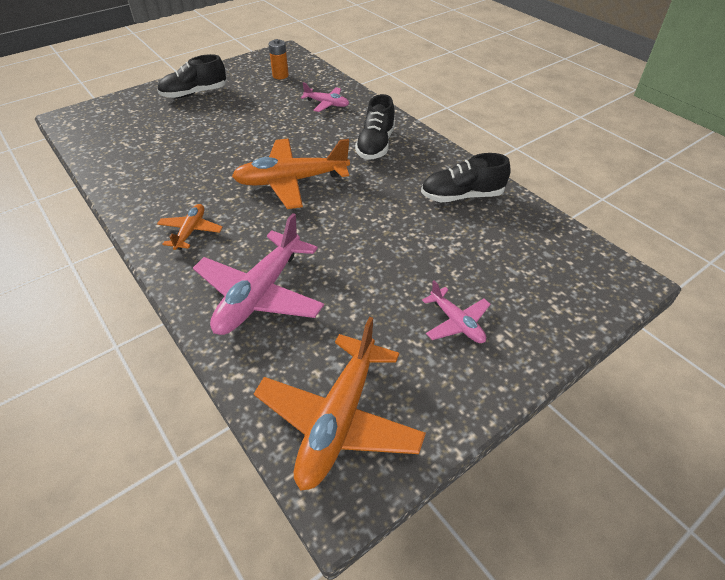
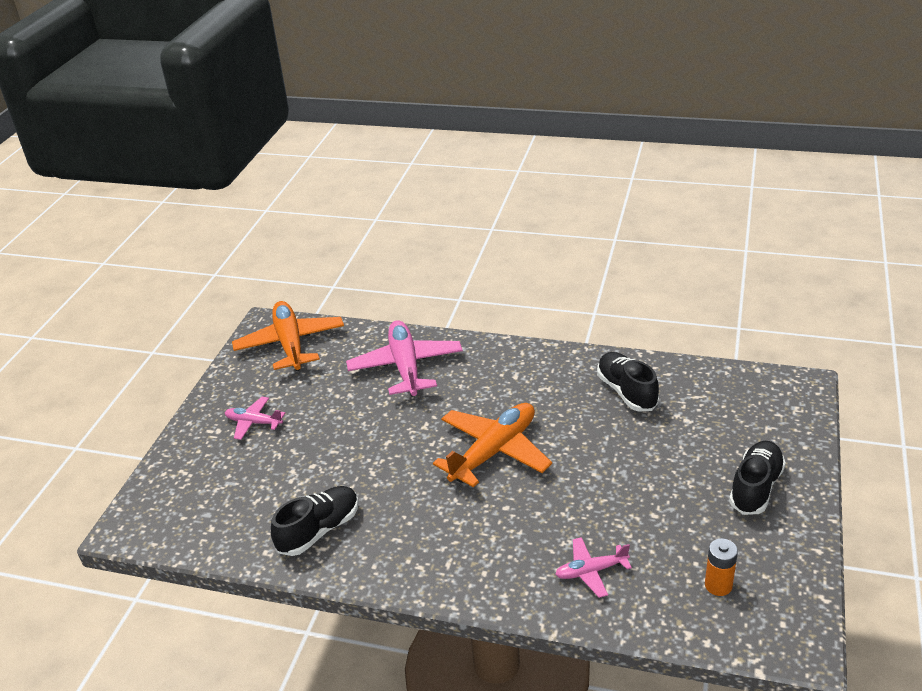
camera: 145 degrees right, 10 degrees down
orange plane [157,204,223,250] -> none
black shoe [355,94,395,160] -> black shoe moved to [597,352,659,411]

